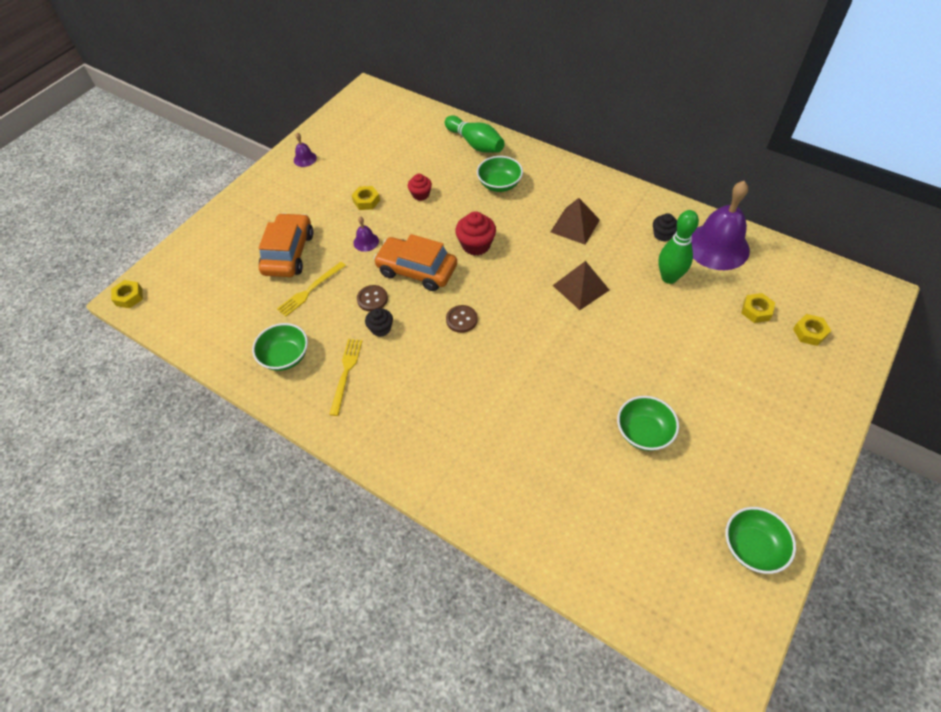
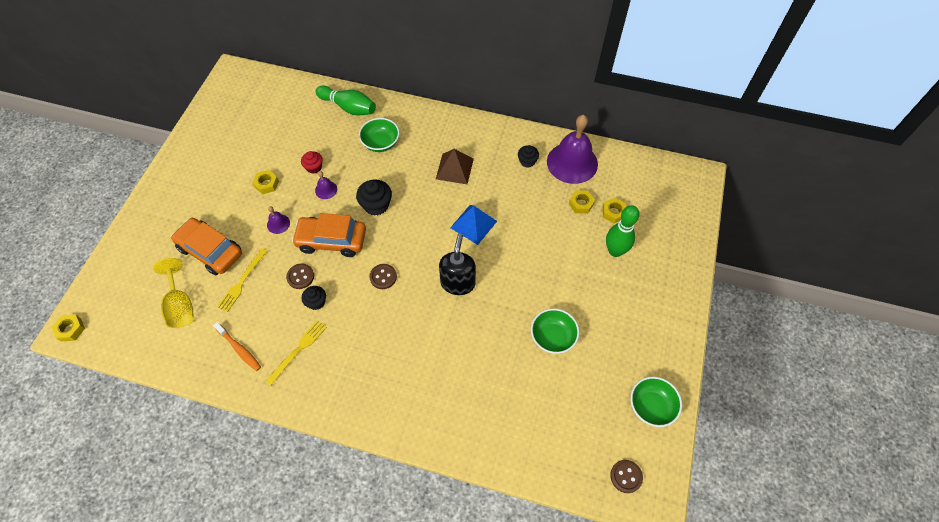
camera: 20 degrees left, 5 degrees up
green bowl [252,323,308,371] -> orange toothbrush [213,322,261,371]
orange car [259,213,313,277] -> orange car turned 45 degrees counterclockwise [171,218,242,275]
purple bell [294,133,317,167] -> purple bell moved to [315,171,337,199]
yellow fork [329,339,362,416] -> yellow fork turned 45 degrees clockwise [266,320,327,385]
red cupcake [455,211,496,256] -> black cupcake [356,179,392,216]
brown pyramid [552,261,610,310] -> blue pyramid [450,205,497,245]
green bowling pin [658,210,699,284] -> green bowling pin moved to [606,205,640,257]
yellow nut [793,314,831,346] -> yellow nut moved to [569,190,595,214]
none -> yellow goblet [153,258,194,328]
none -> black soap dispenser [439,233,476,295]
none -> brown button [610,460,643,493]

